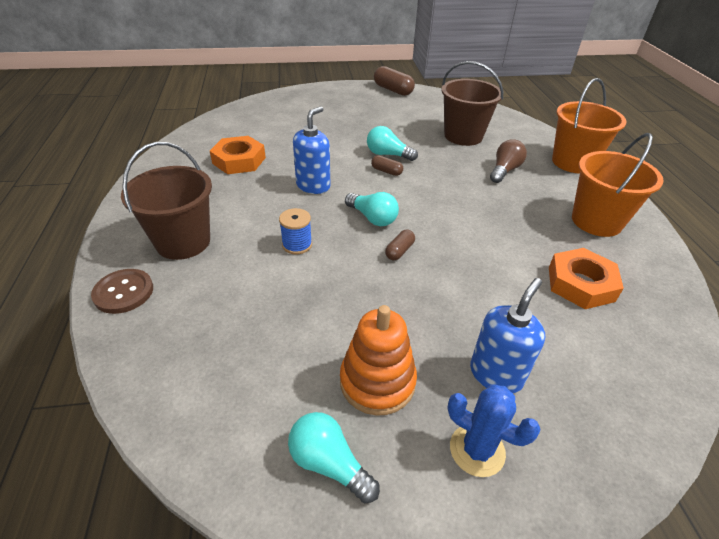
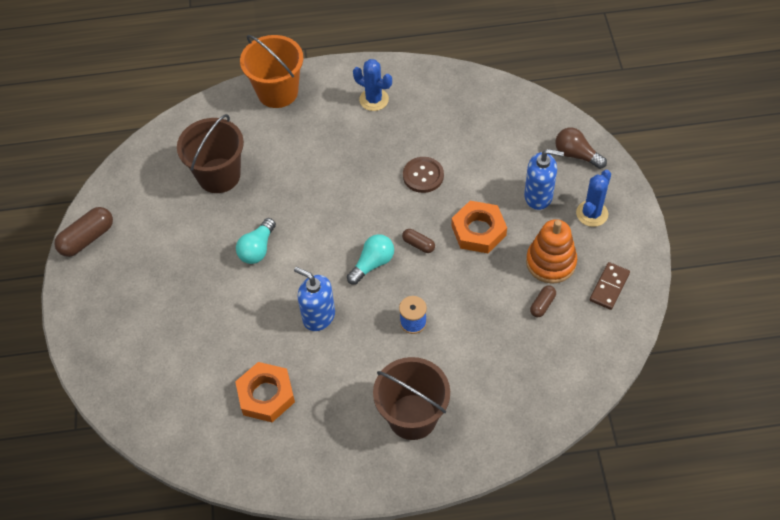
camera: 85 degrees left, 15 degrees up
brown button [91,269,153,314] -> brown button moved to [403,157,444,193]
turquoise light bulb [288,412,380,503] -> brown domino [590,262,630,310]
brown capsule [371,155,403,176] -> brown capsule moved to [530,285,556,317]
blue soap dispenser [470,278,545,393] -> blue soap dispenser turned 150 degrees clockwise [524,149,564,210]
brown light bulb [490,140,527,183] -> brown light bulb moved to [555,128,607,169]
orange nut [549,248,624,309] -> orange nut moved to [452,201,507,253]
orange bucket [572,133,664,237] -> blue cactus [353,59,392,111]

